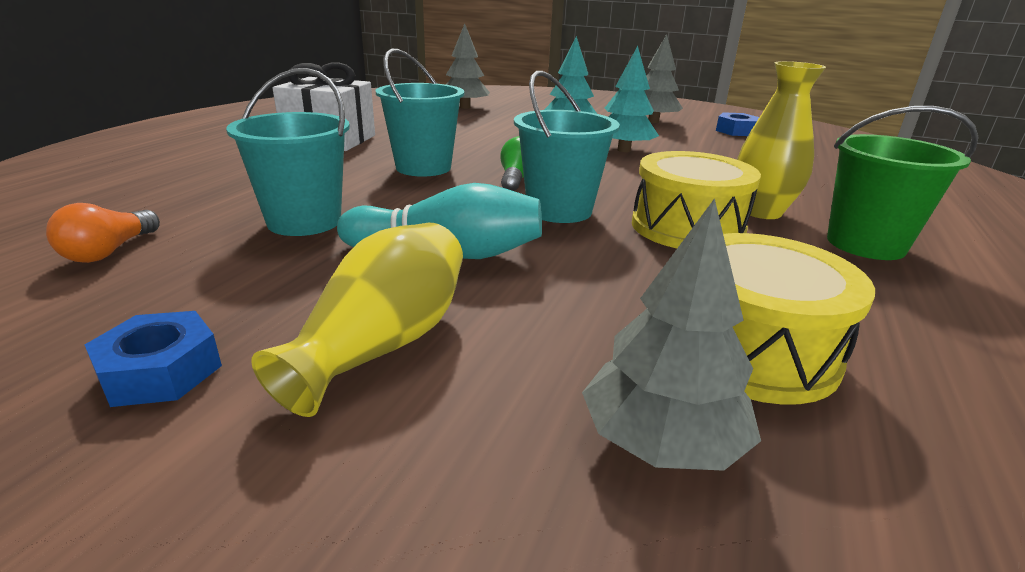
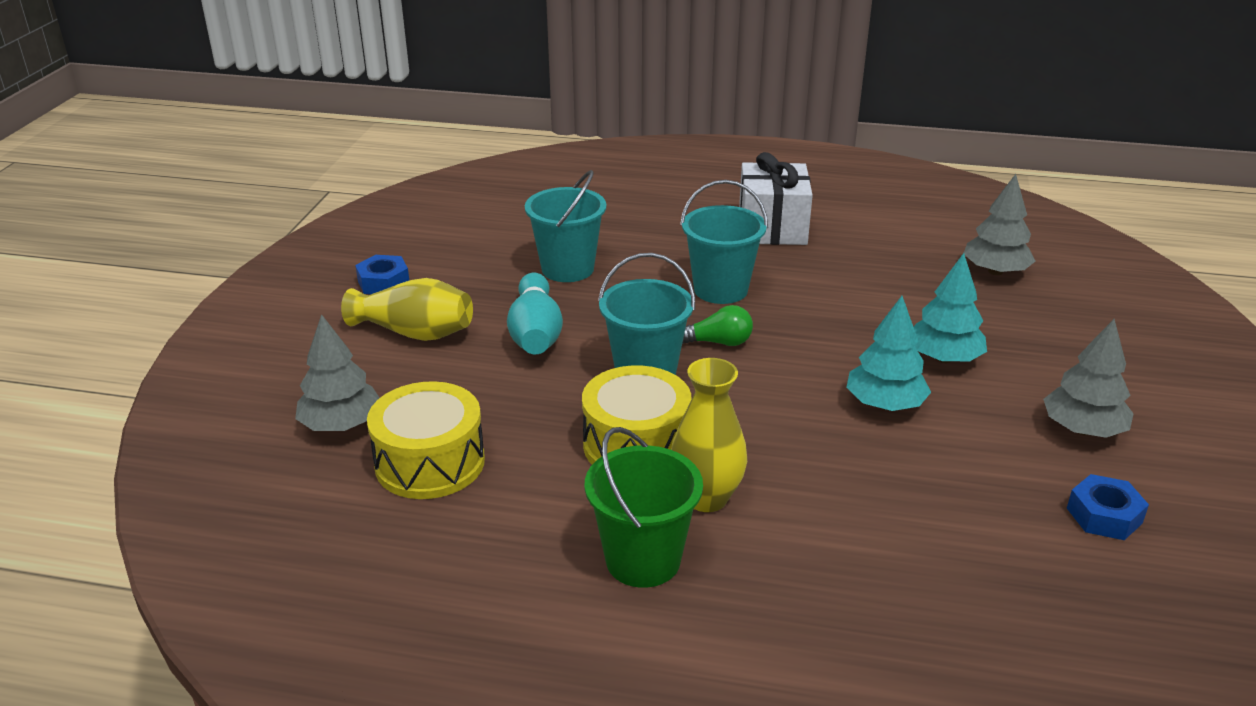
camera: 80 degrees right, 5 degrees up
orange light bulb [46,203,160,263] -> none

